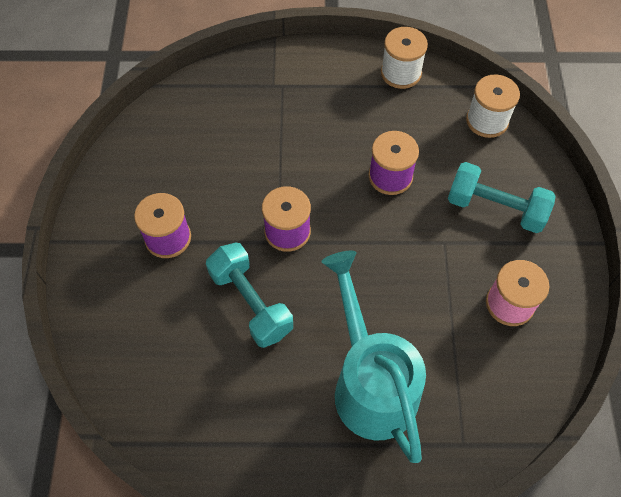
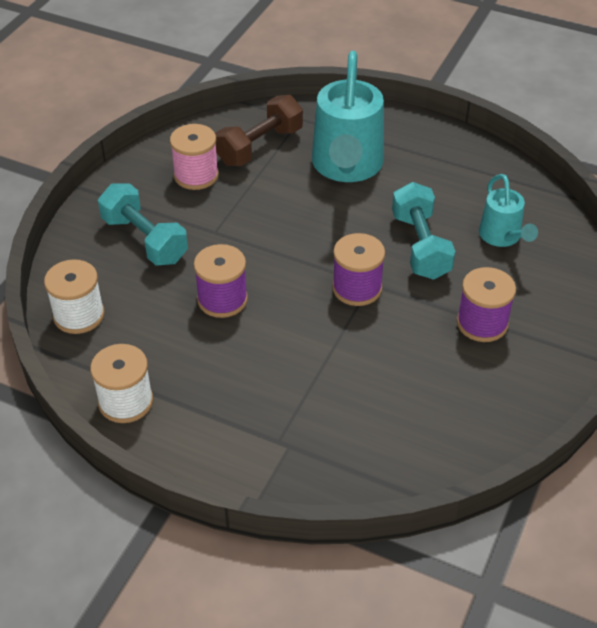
camera: 155 degrees left, 15 degrees down
none -> brown dumbbell [215,95,303,166]
none -> turquoise watering can [479,174,538,247]

